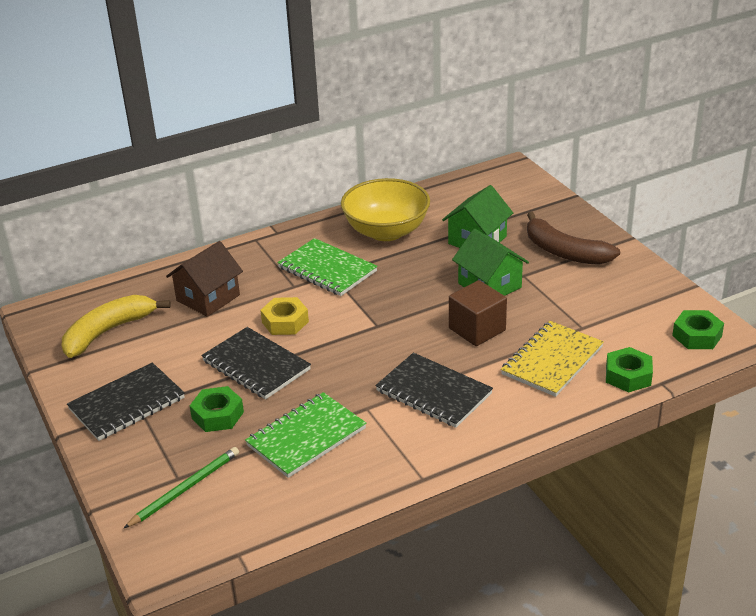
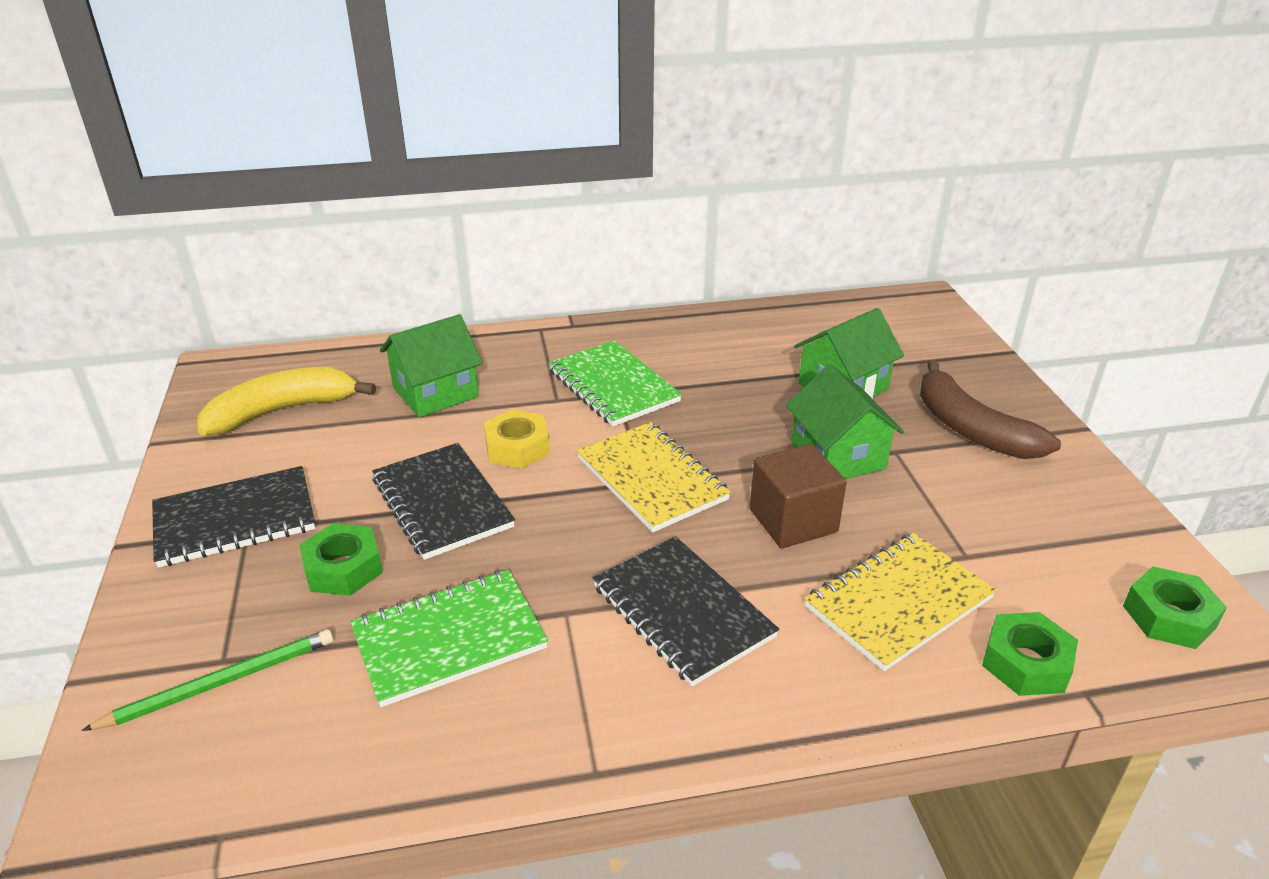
camera: 15 degrees right, 0 degrees up
brown house [166,241,243,317] -> green house [380,314,483,417]
yellow bowl [341,178,430,241] -> none
none -> yellow notebook [577,422,731,532]

